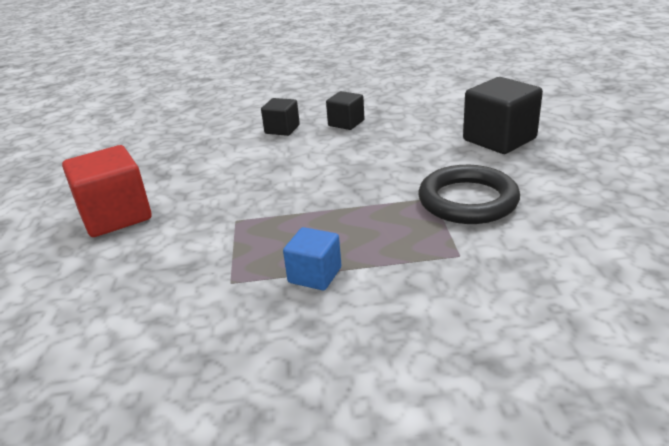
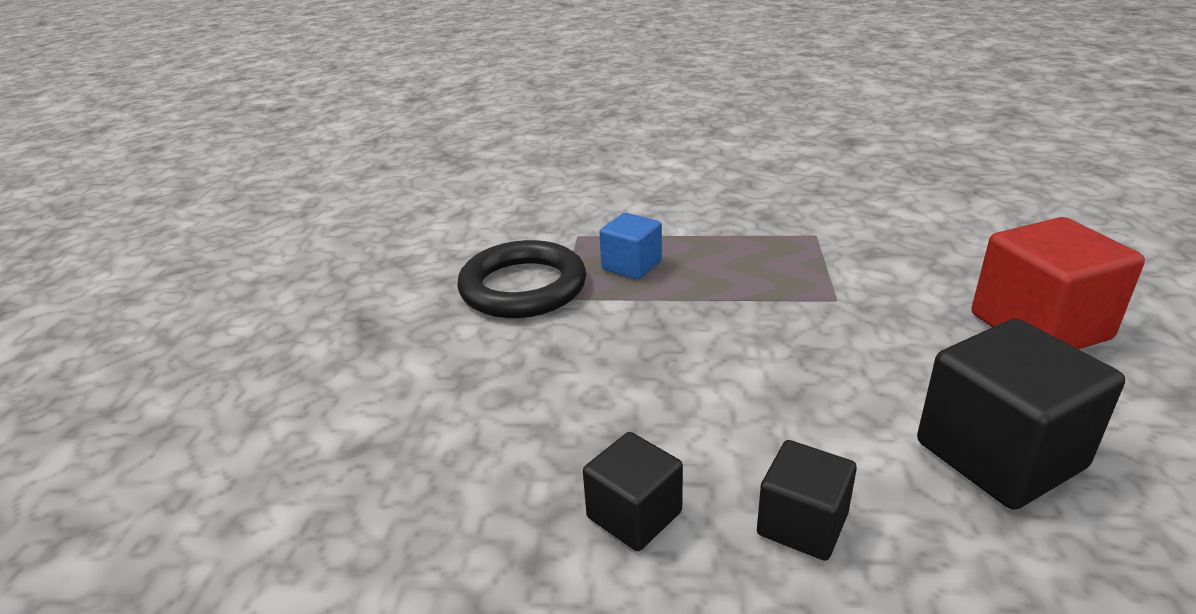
camera: 170 degrees left, 0 degrees up
blue cube [283,227,341,290] -> blue cube moved to [599,213,662,279]
black cube [463,77,543,154] -> black cube moved to [917,318,1125,510]

